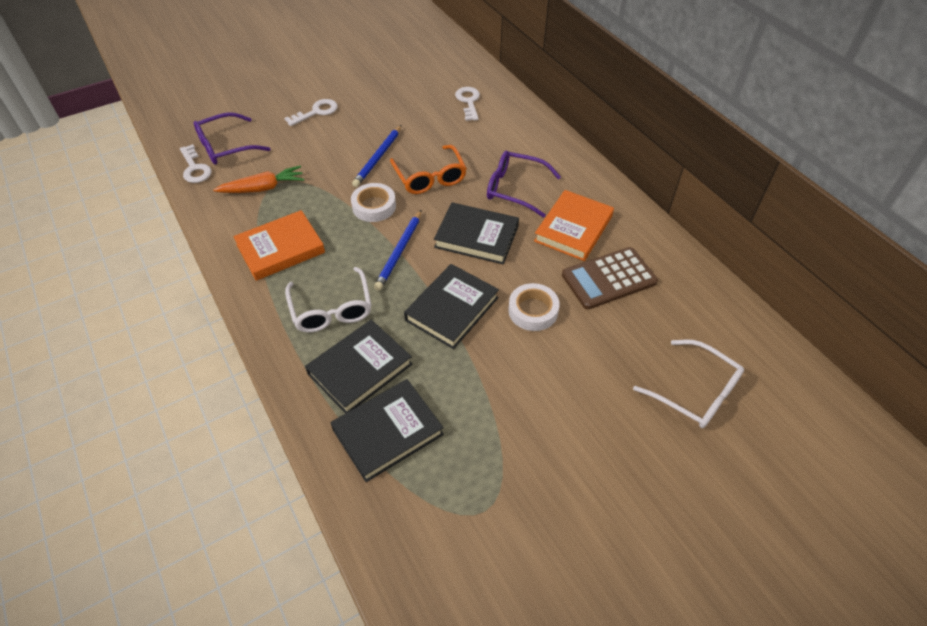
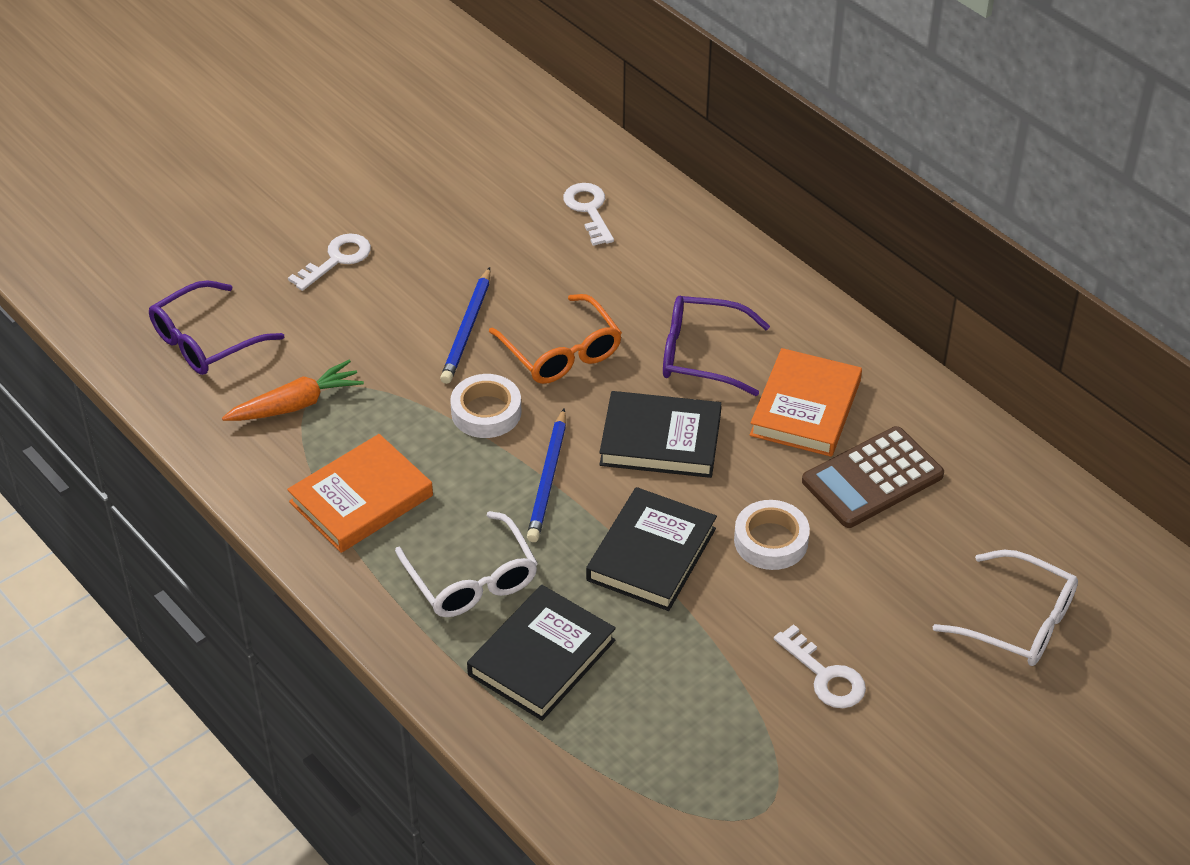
camera: 10 degrees left, 5 degrees down
white key [180,144,211,183] -> white key moved to [774,624,866,708]
black book [330,379,444,482] -> none

